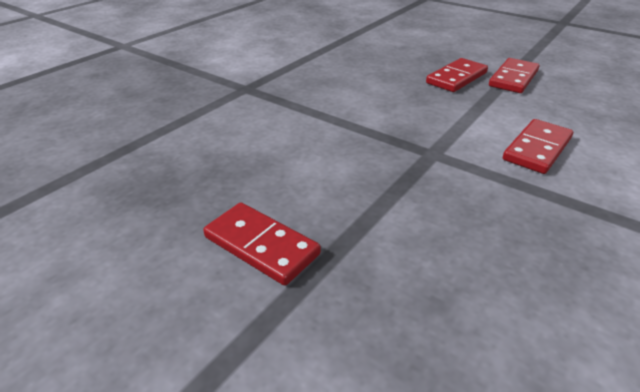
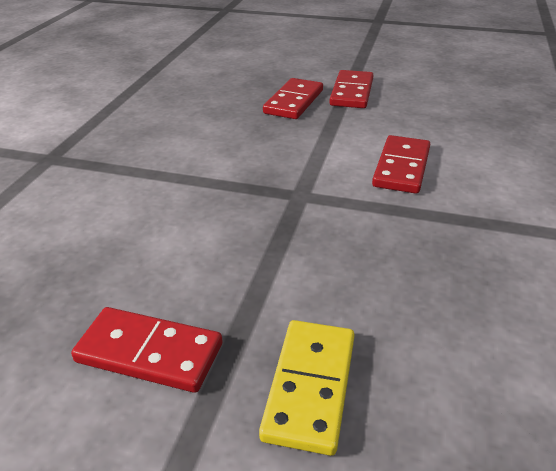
camera: 20 degrees left, 0 degrees up
none -> yellow domino [259,320,355,456]

